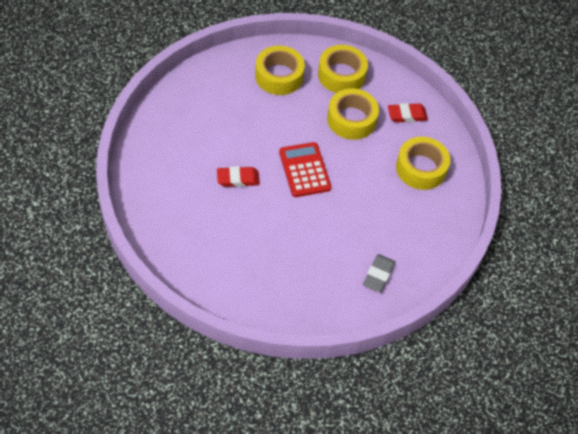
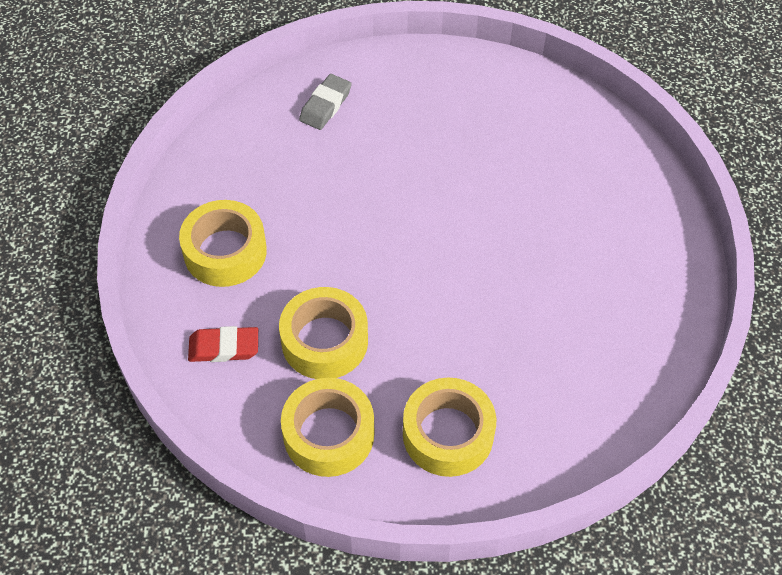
camera: 170 degrees left, 0 degrees up
red eraser [217,166,260,187] -> none
red calculator [279,142,332,197] -> none

